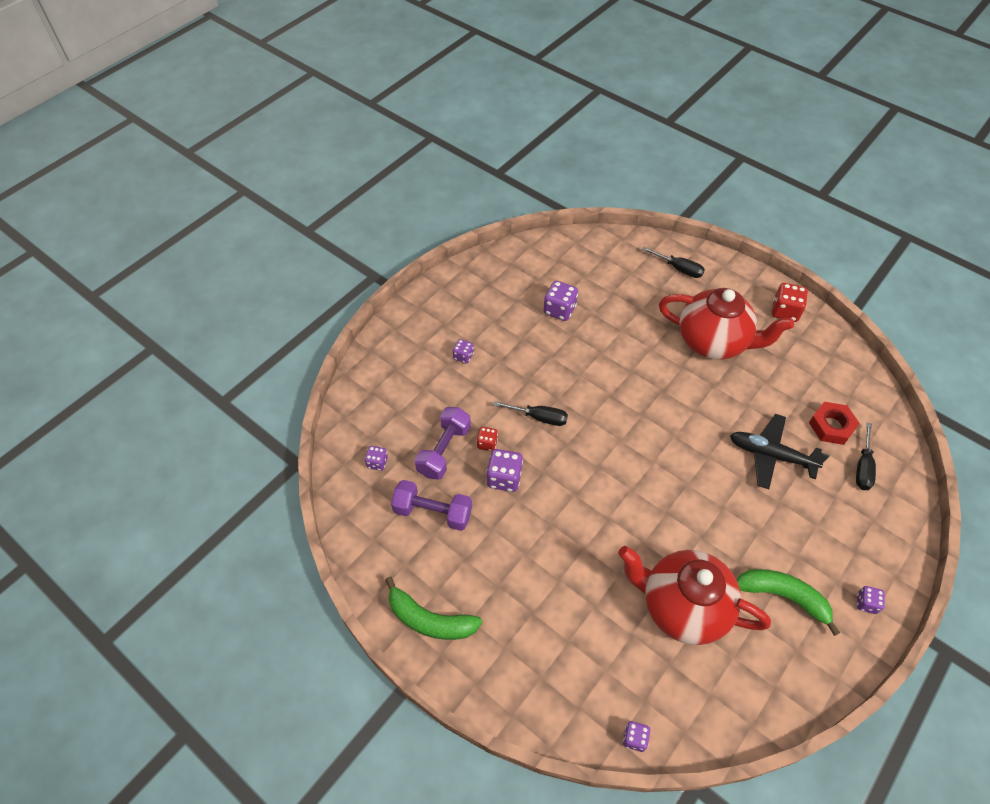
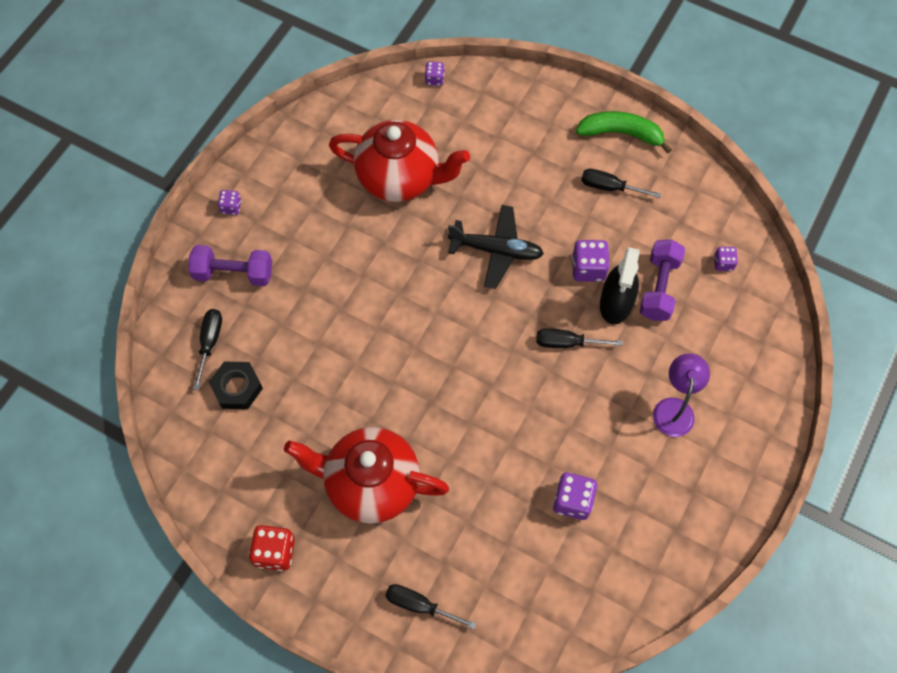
camera: 170 degrees right, 10 degrees up
purple dumbbell [391,480,472,531] -> purple dumbbell moved to [188,245,272,286]
purple dice [453,339,474,364] -> purple lamp [653,353,710,437]
red dice [477,427,498,451] -> black spray bottle [600,247,640,324]
black plane [730,414,830,489] -> black plane moved to [448,205,544,289]
green banana [737,569,840,636] -> none
red nut [809,402,860,445] -> black nut [209,362,263,409]
none -> black screwdriver [581,169,661,198]

